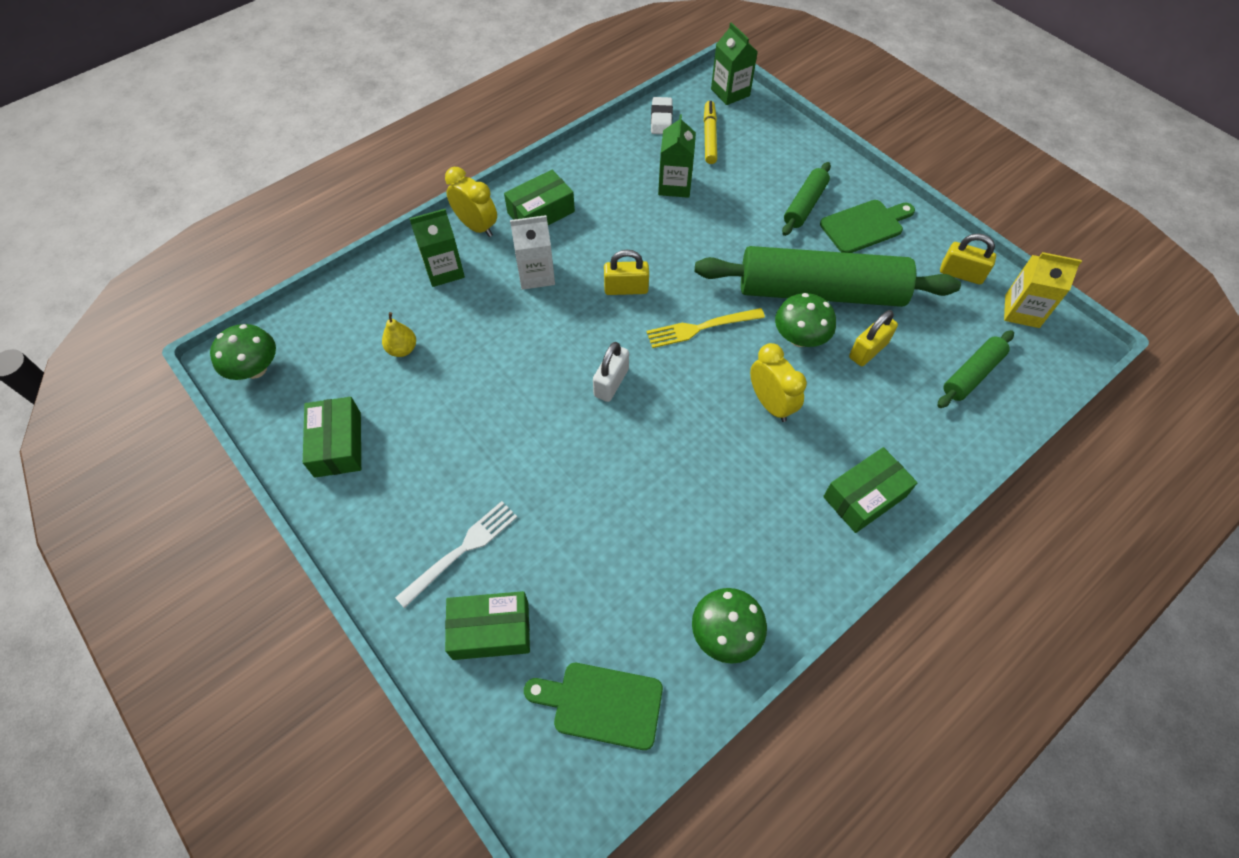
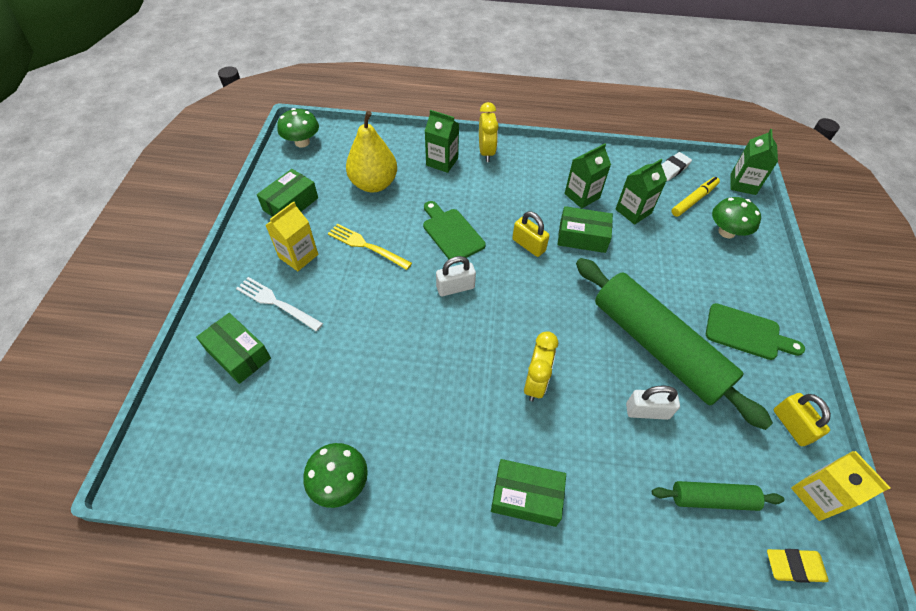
camera: 45 degrees right, 5 degrees down
yellow pear [382,312,416,357] -> yellow pear [346,111,397,193], size x2.11
white fork [395,501,517,608] -> white fork turned 150 degrees counterclockwise [236,277,323,331]
green box [504,170,575,225] -> green box moved to [557,206,613,253]
white carton [510,215,555,290] -> none
green cutting board [524,663,663,750] -> green cutting board moved to [423,201,486,259]
yellow fork [647,308,765,348] -> yellow fork moved to [328,224,412,270]
green mushroom [775,293,836,347] -> green mushroom moved to [712,197,761,238]
green rolling pin [782,162,831,236] -> none
yellow padlock [849,310,898,366] -> white padlock [626,386,680,420]
none -> yellow carton [266,201,318,271]
none -> green carton [564,143,611,209]
none -> yellow eraser [767,549,829,583]

